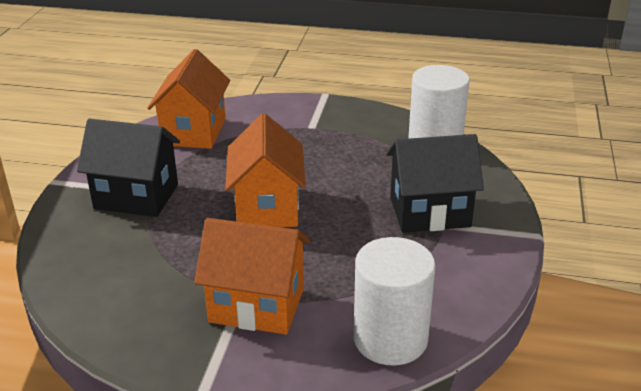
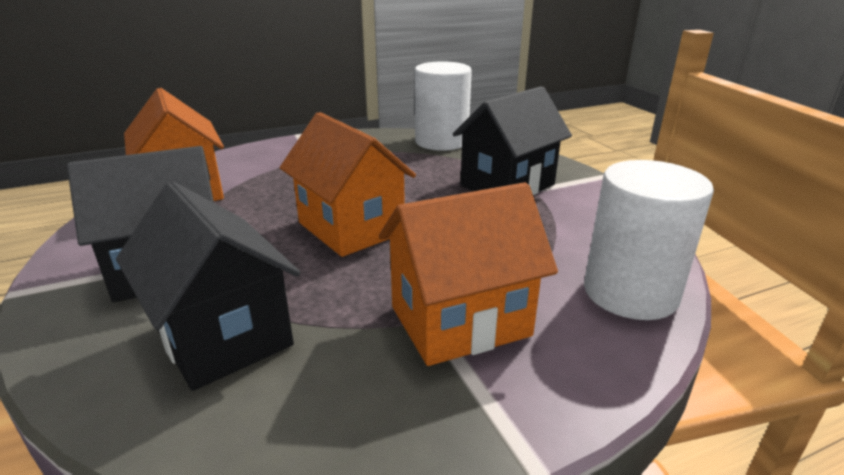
camera: 35 degrees left, 5 degrees down
none -> black house [116,181,300,391]

